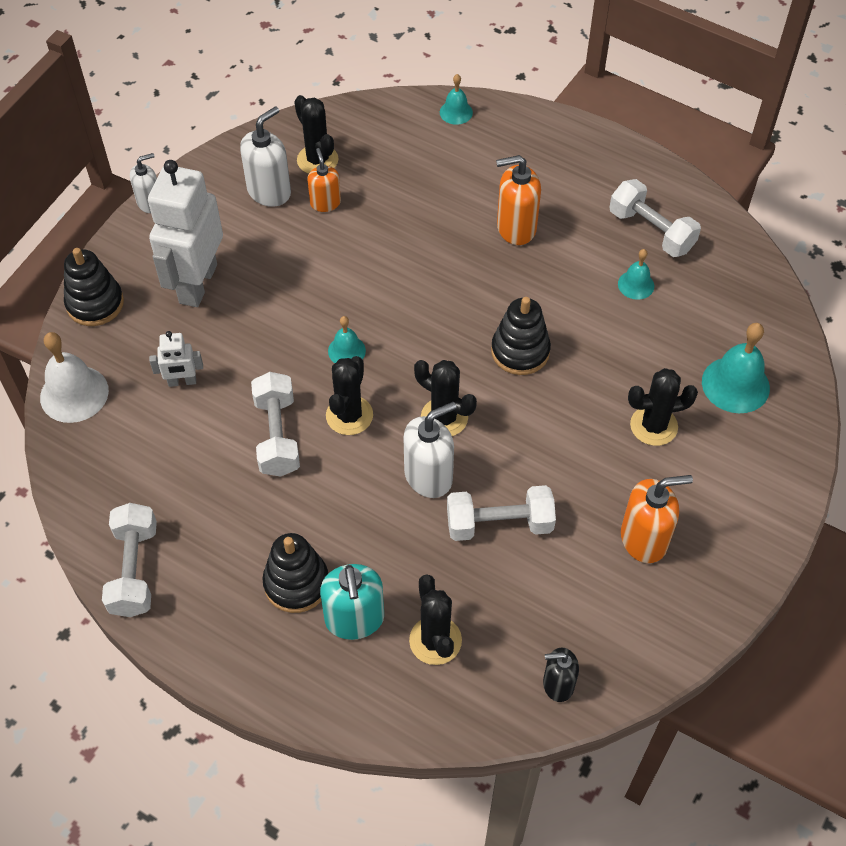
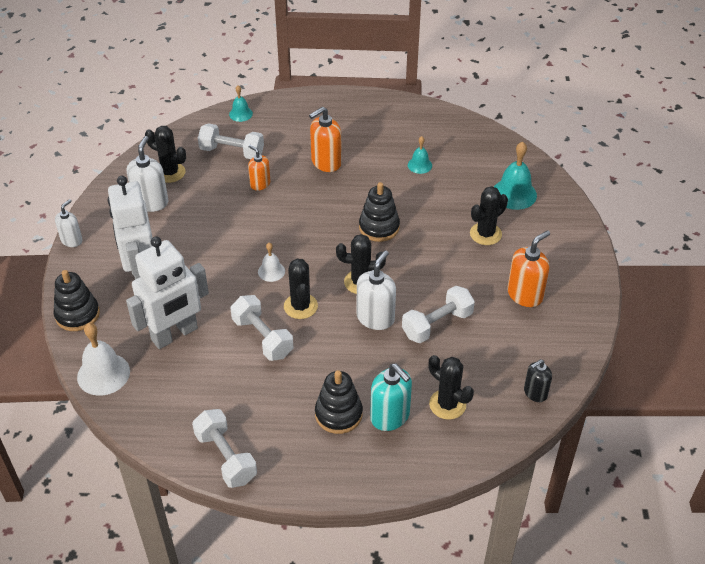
camera: 30 degrees left, 10 degrees down
white robot [149,331,203,387] -> white robot [126,237,209,349], size x2.18
orange soap dispenser [307,148,341,212] -> orange soap dispenser moved to [248,145,270,191]
turquoise bell [328,316,366,363] -> white bell [258,243,285,282]
white dumbbell [609,179,701,257] -> white dumbbell moved to [198,123,264,159]

